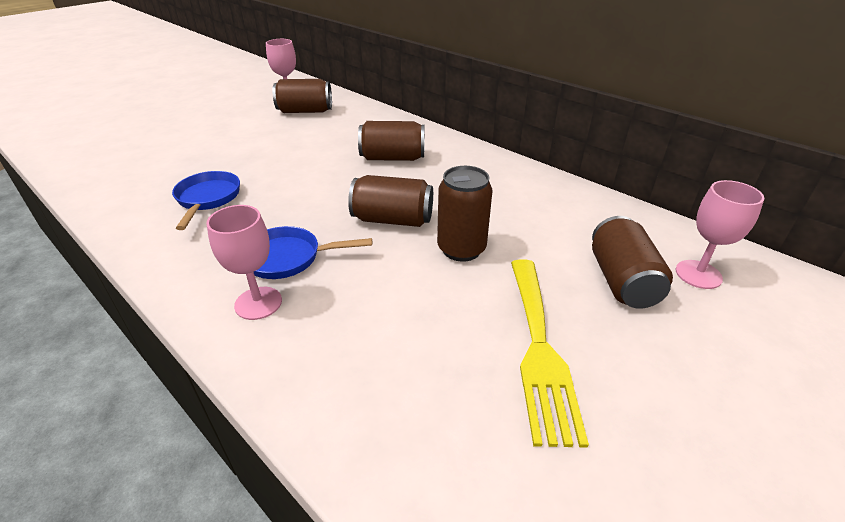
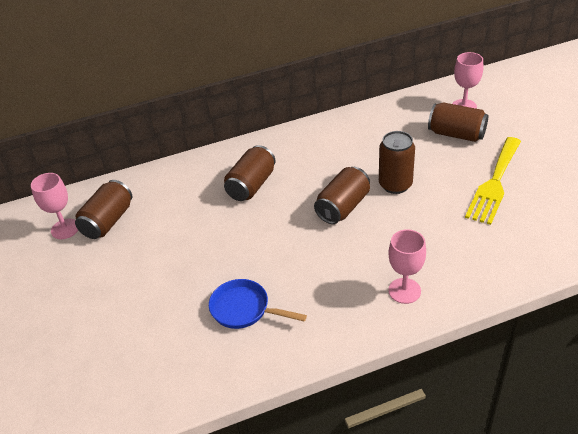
camera: 60 degrees left, 5 degrees up
blue pan [254,226,372,279] -> none
yellow fork [511,259,589,448] -> yellow fork turned 90 degrees clockwise [465,137,521,225]

